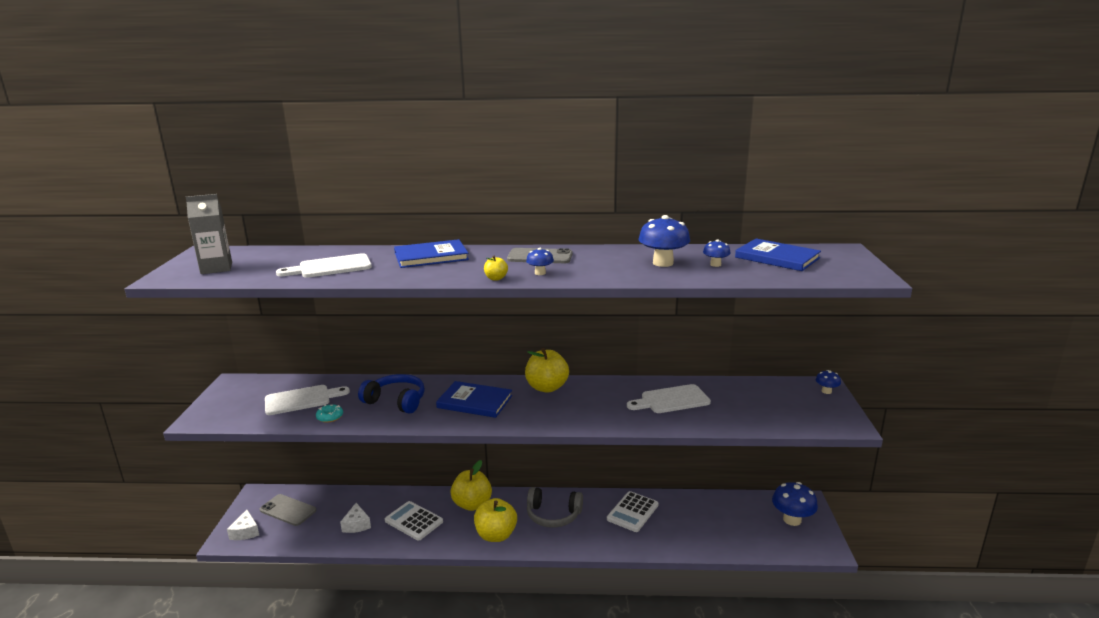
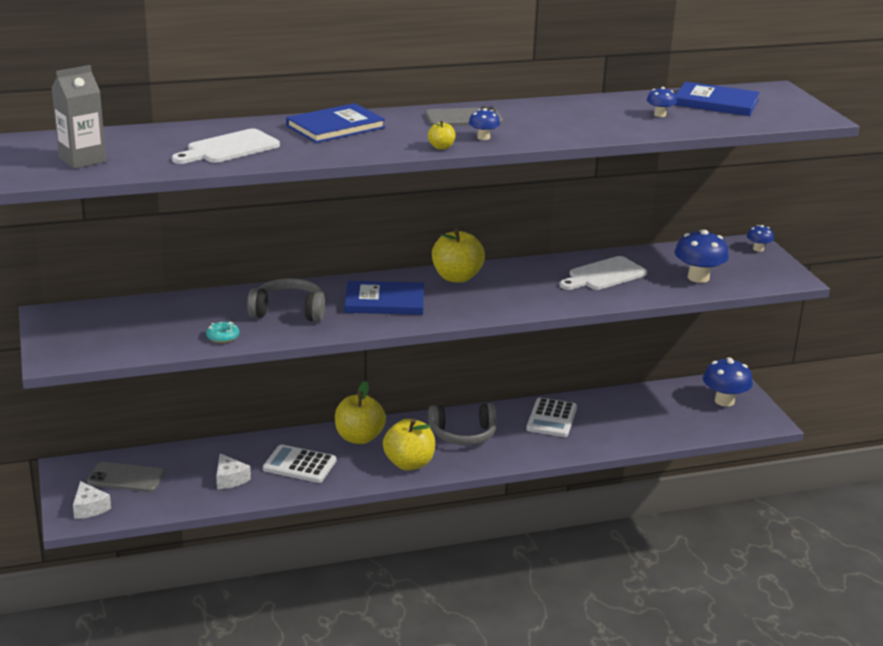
camera: 20 degrees left, 5 degrees up
white cutting board [265,385,350,415] -> none
blue headphones [358,374,425,414] -> grey headphones [247,278,325,322]
blue mushroom [638,215,690,267] -> blue mushroom moved to [675,230,729,283]

